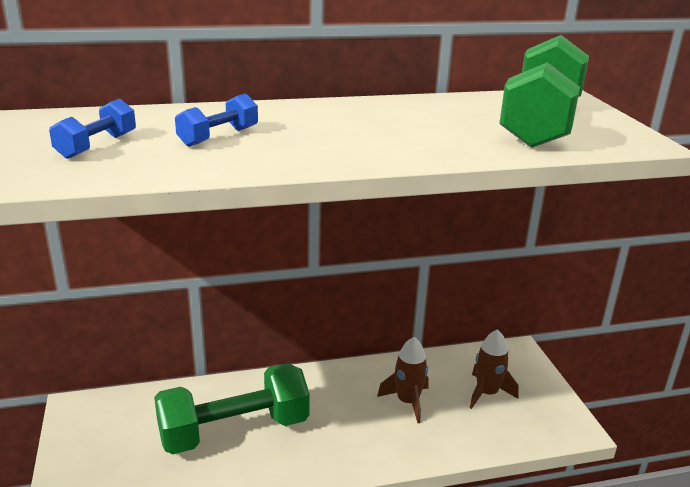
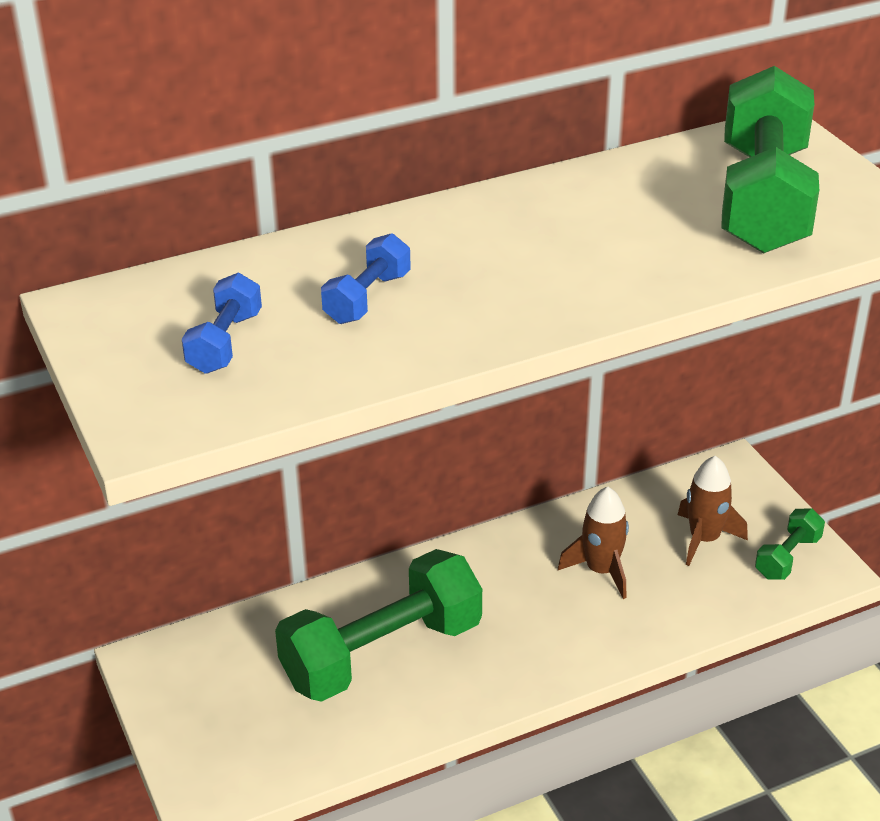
camera: 10 degrees left, 10 degrees up
none -> green dumbbell [755,508,825,580]

